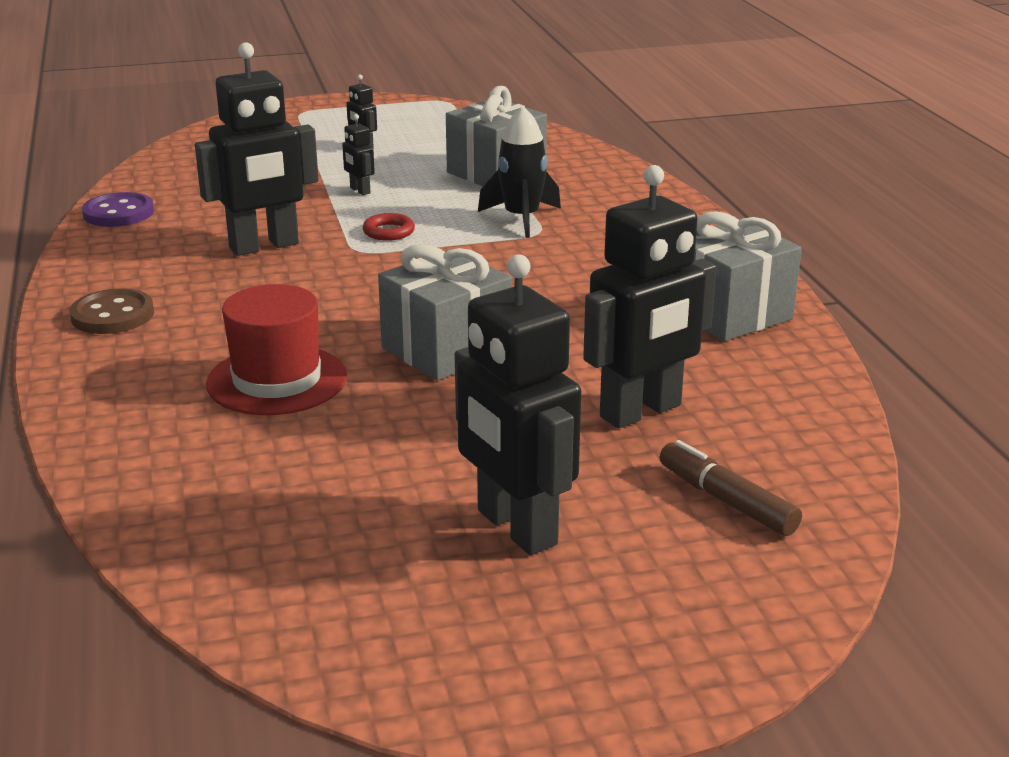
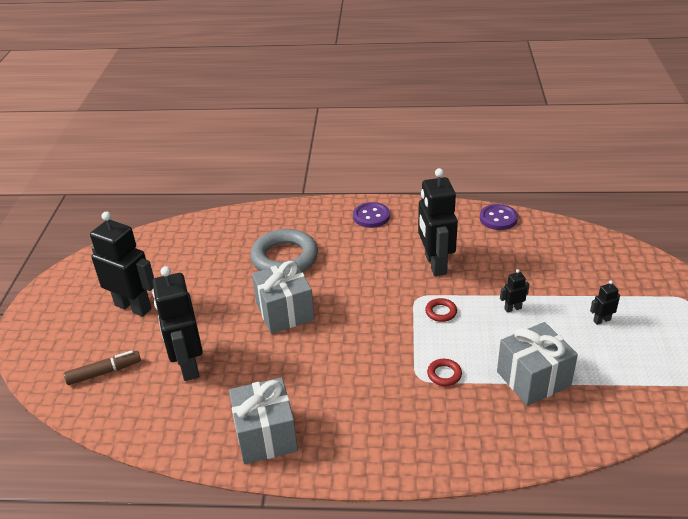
camera: 110 degrees right, 10 degrees up
brown button [70,289,154,334] -> purple button [353,202,390,228]
red hat [206,284,347,415] -> grey ring [250,229,318,272]
black robot [455,254,581,555] -> black robot turned 45 degrees clockwise [90,212,154,317]
black rocket [478,105,561,238] -> red ring [427,359,462,386]

